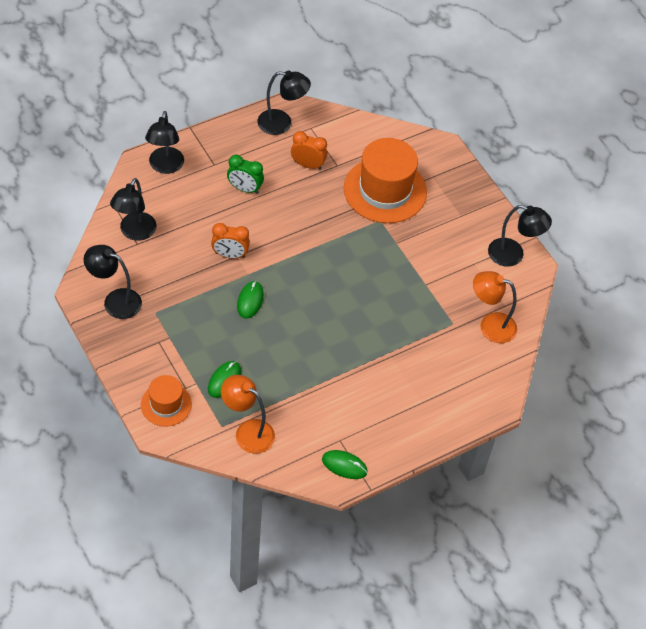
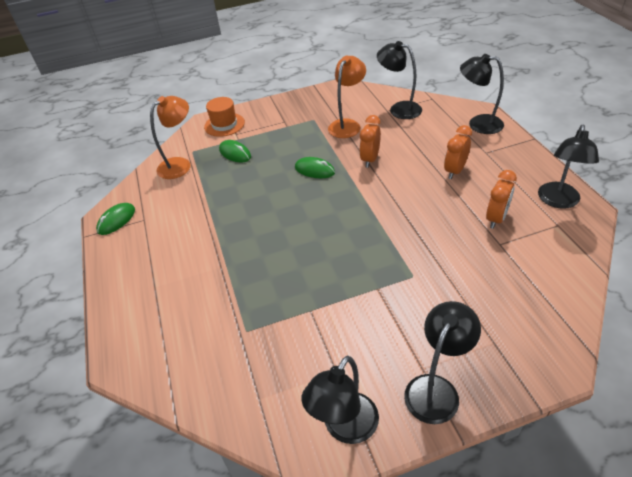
camera: 110 degrees right, 10 degrees down
black lamp [84,245,142,319] -> black lamp moved to [404,301,481,424]
green clock [227,154,264,194] -> orange clock [444,125,472,179]
orange hat [344,138,427,223] -> none
orange lamp [473,271,517,343] -> orange lamp moved to [328,56,366,138]

